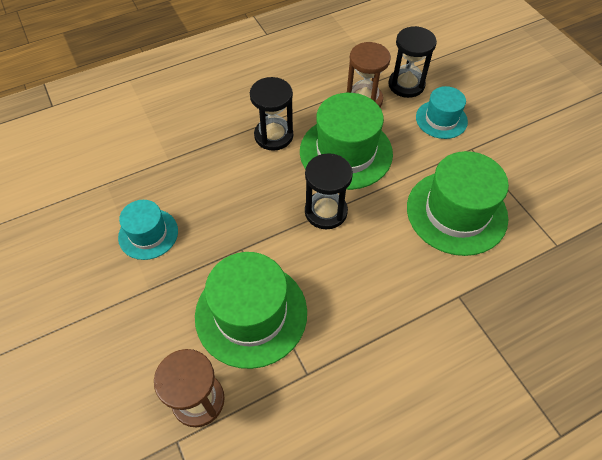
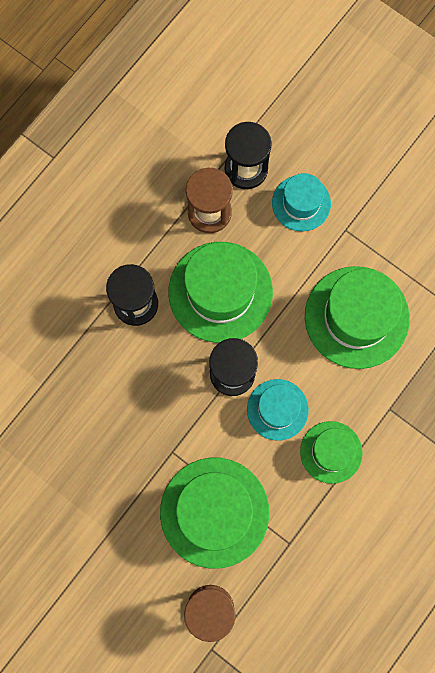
camera: 25 degrees left, 20 degrees up
turquoise hat [118,200,178,260] -> turquoise hat moved to [247,379,309,441]
none -> green hat [300,421,363,484]

